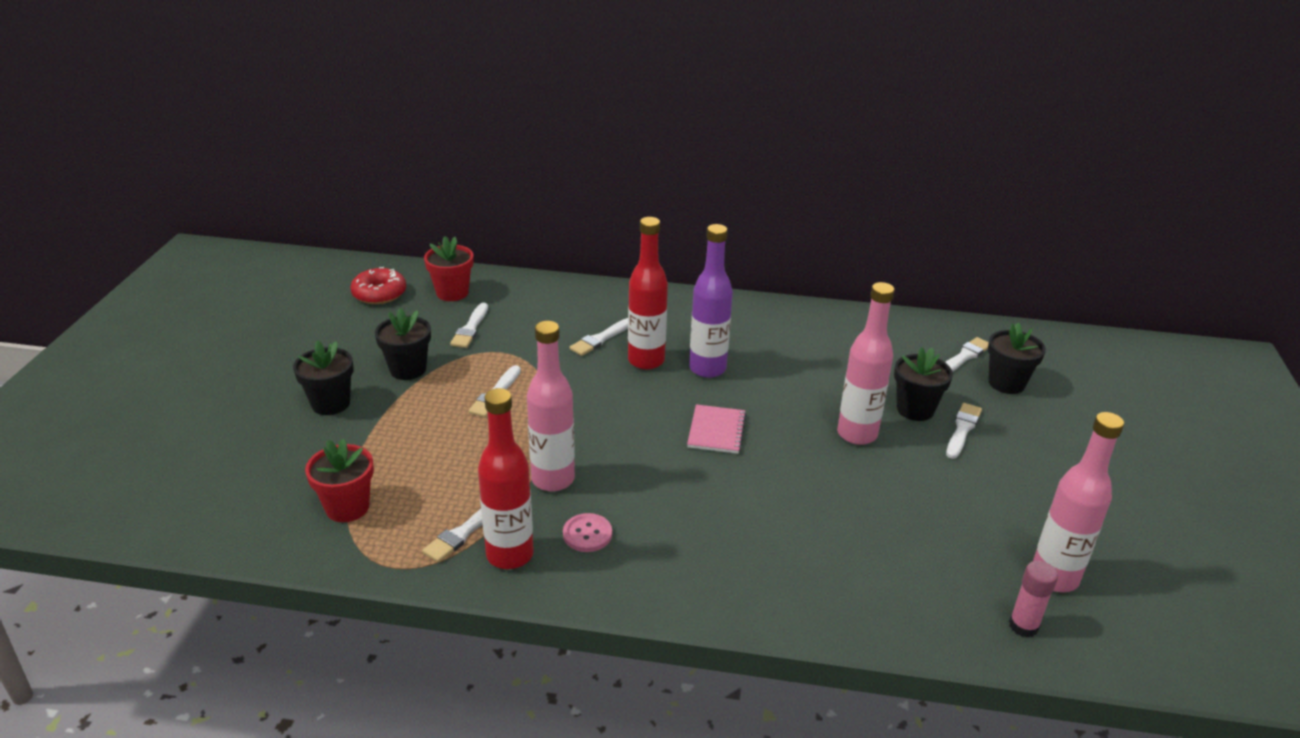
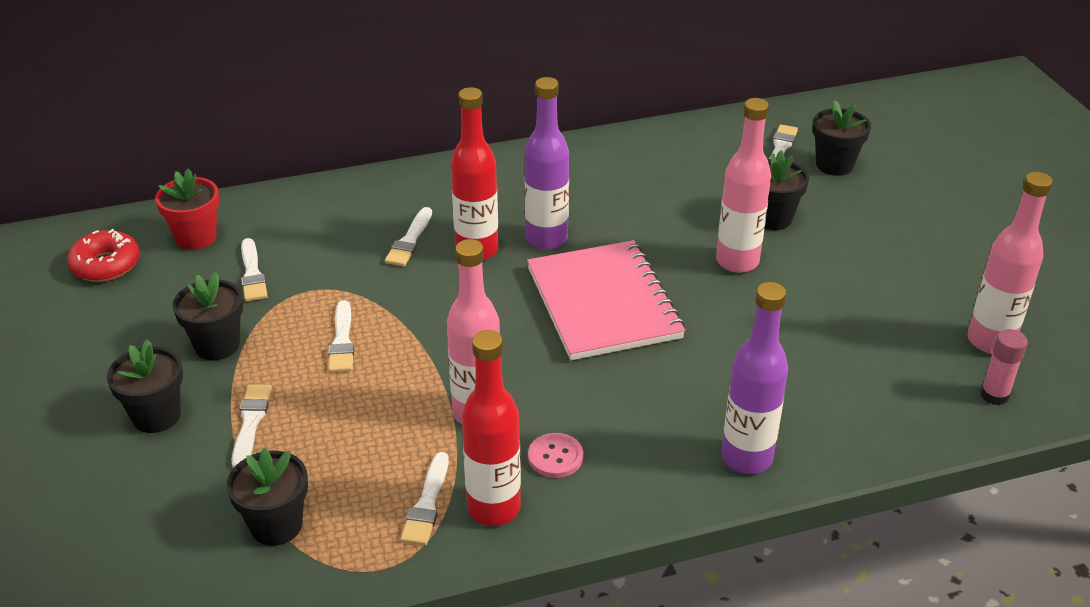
camera: 25 degrees left, 5 degrees up
red flower pot [305,438,374,522] -> black flower pot [227,448,308,546]
pink notebook [687,404,747,454] -> pink notebook [527,240,685,360], size x2.05
white brush [946,403,982,459] -> white brush moved to [232,384,272,468]
none -> purple bottle [721,282,788,474]

